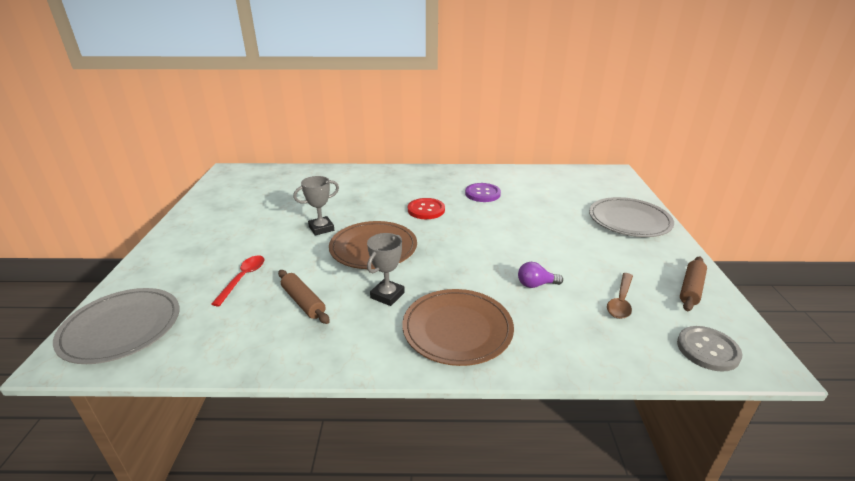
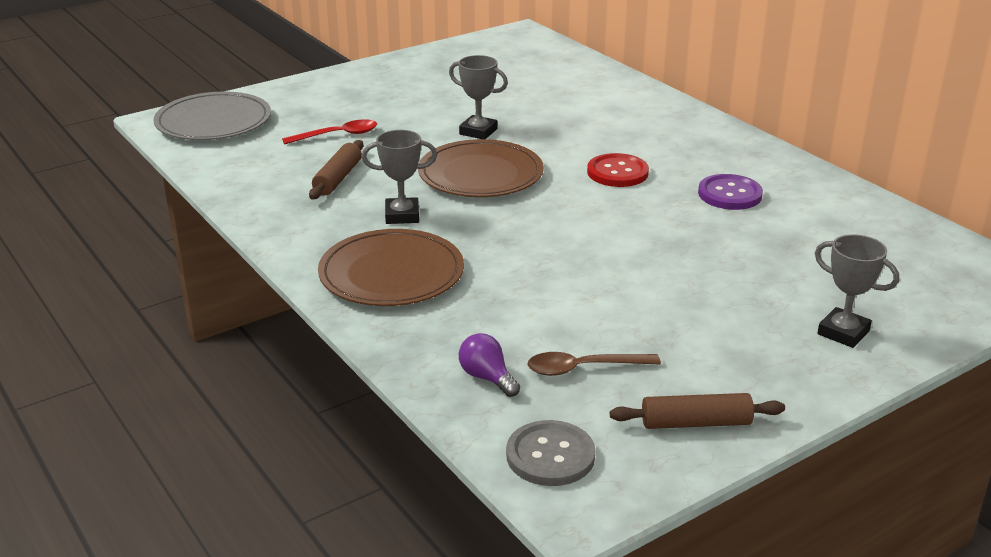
camera: 55 degrees right, 0 degrees up
purple light bulb [518,262,563,288] -> purple light bulb moved to [459,333,520,397]
grey plate [589,197,674,237] -> grey trophy [815,234,899,348]

